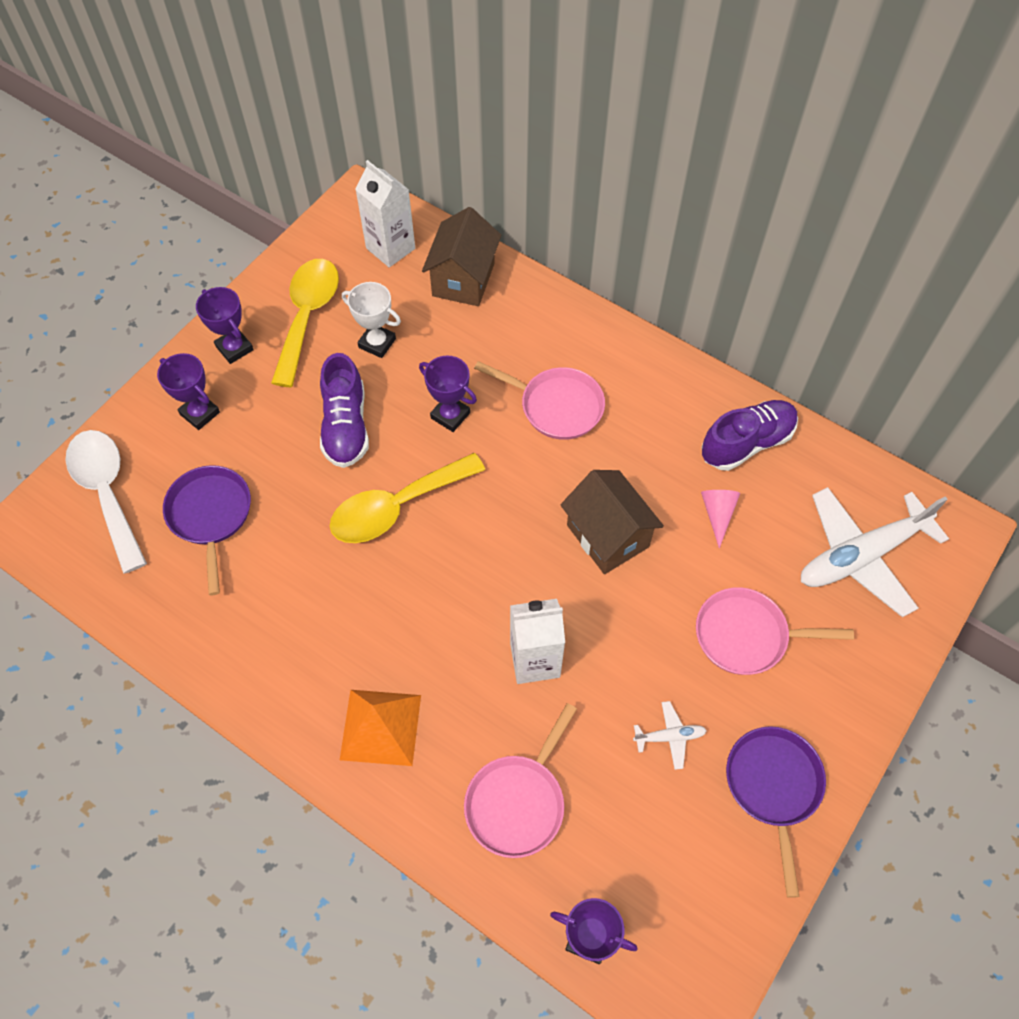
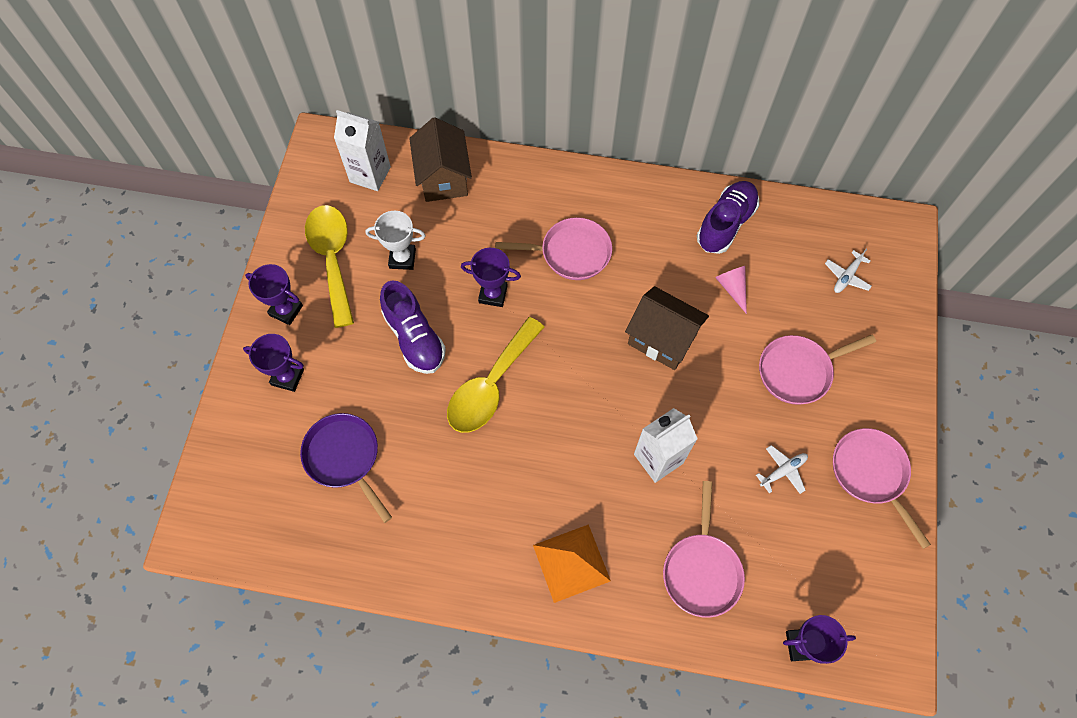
camera: 25 degrees left, 5 degrees up
white spoon [65,430,147,574] -> none
purple pan [726,726,826,898] -> pink pan [833,428,931,549]
white plane [801,487,949,617] -> white plane [825,249,872,293], size x0.42

